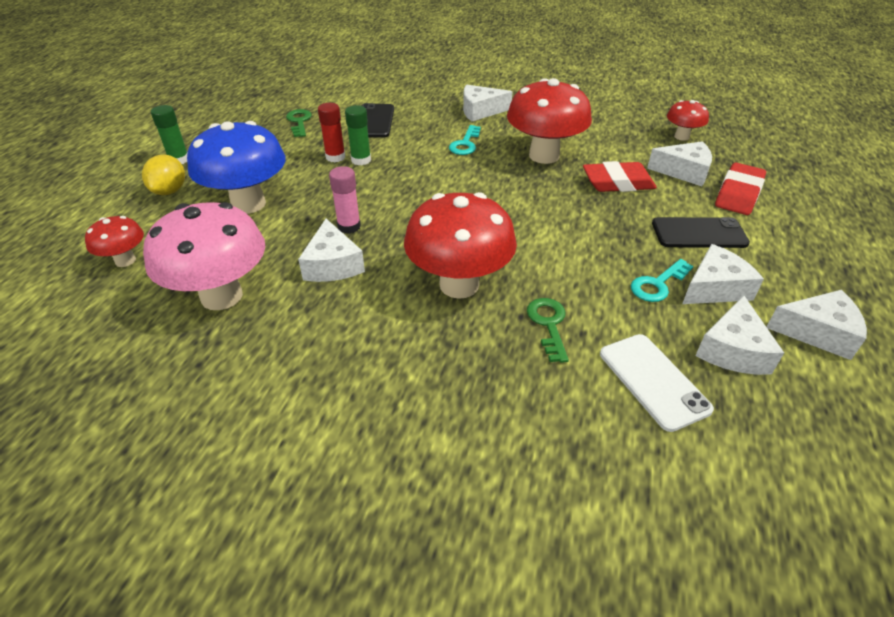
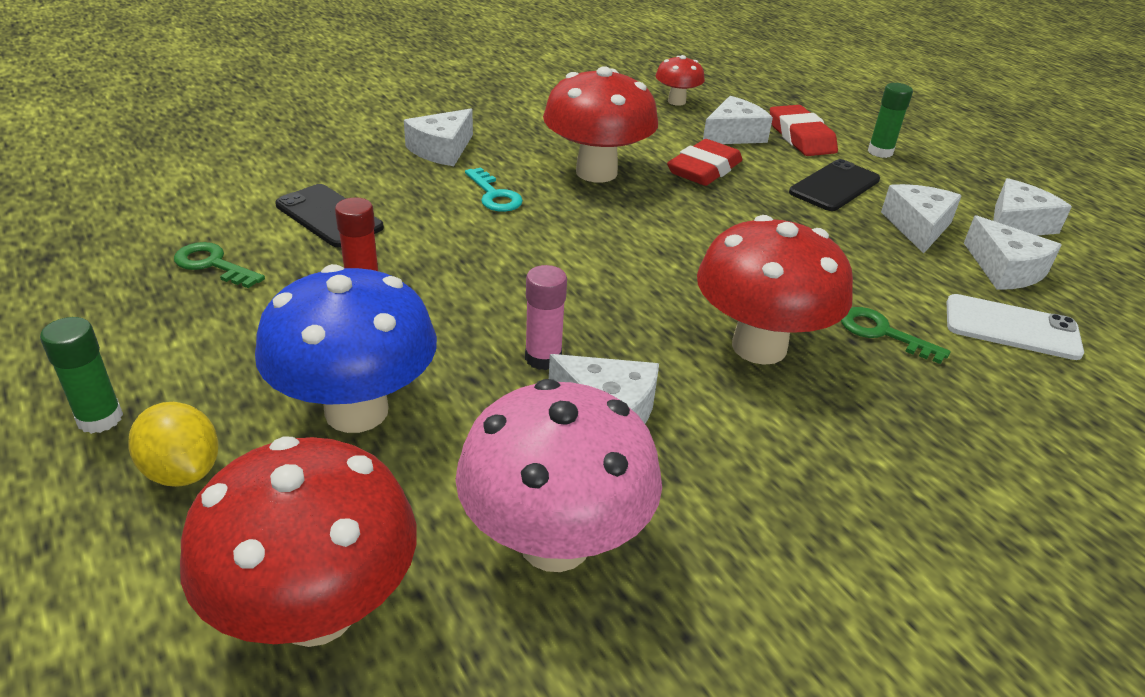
camera: 50 degrees left, 5 degrees down
red mushroom [85,216,144,267] -> red mushroom [180,437,417,647], size x1.95
green glue stick [345,105,371,165] -> green glue stick moved to [868,83,913,158]
turquoise key [631,259,693,302] -> none

